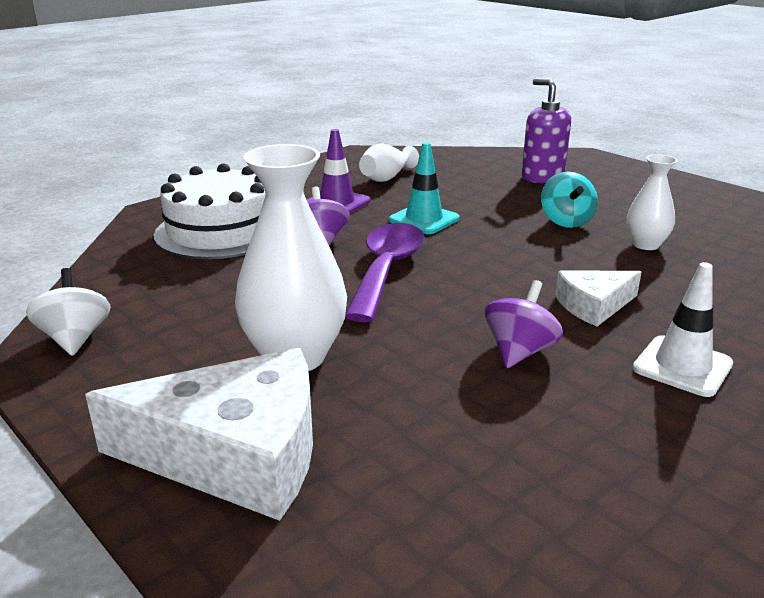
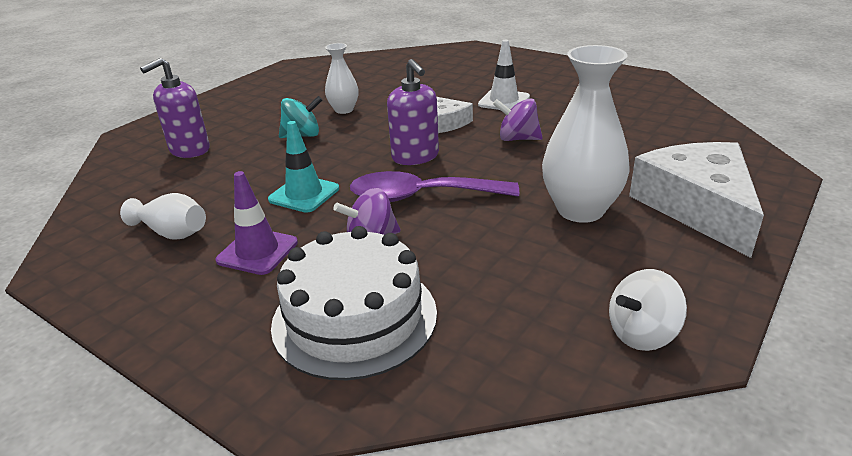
camera: 100 degrees left, 5 degrees up
none -> purple soap dispenser [387,59,439,165]

